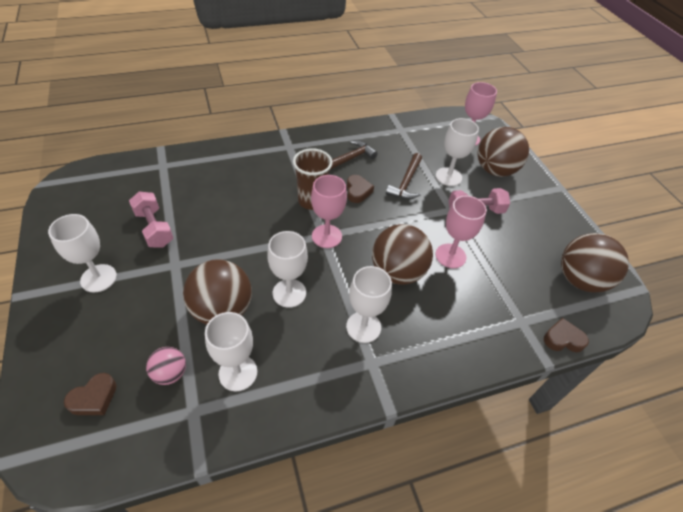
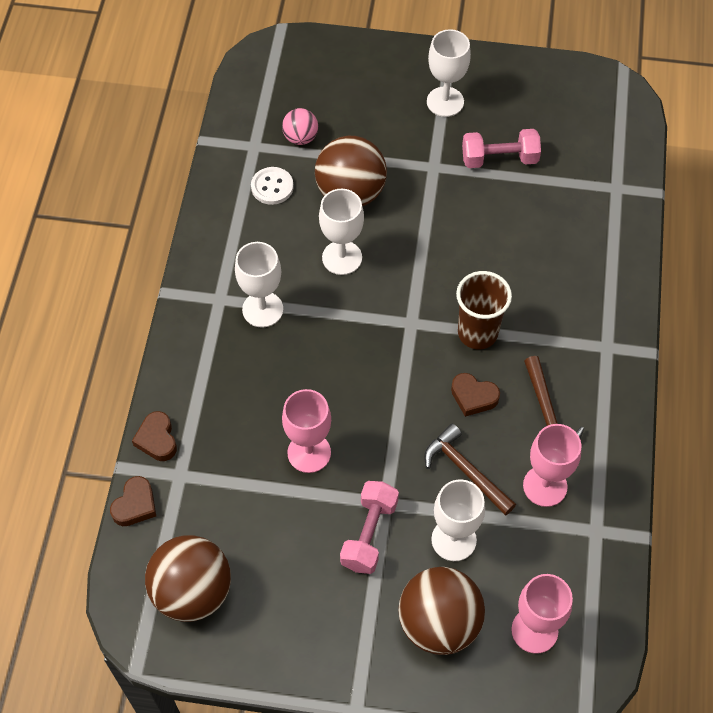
camera: 120 degrees right, 10 degrees up
brown heart [64,373,117,415] -> brown heart moved to [132,411,177,461]
white goblet [205,312,257,391] -> white button [251,167,294,205]
pink goblet [311,175,347,248] -> pink goblet moved to [523,424,581,507]
brown ball [372,224,433,285] -> none

